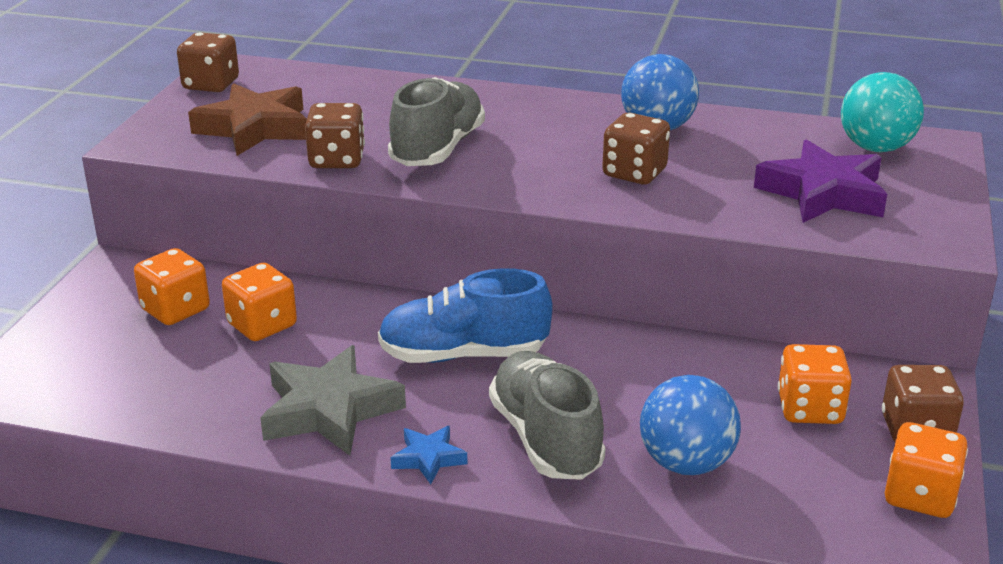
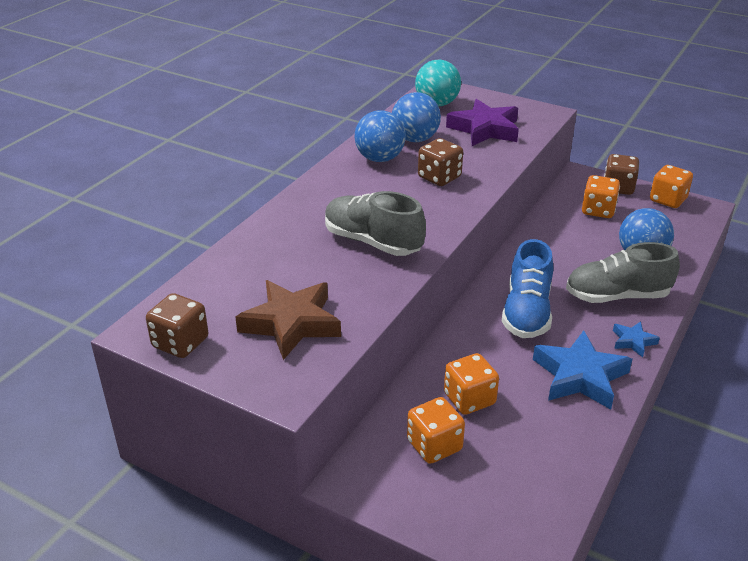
camera: 75 degrees left, 5 degrees up
grey star [260,345,406,456] -> blue star [533,331,632,410]
brown dice [305,103,365,168] -> none
none -> blue ball [392,92,441,142]

